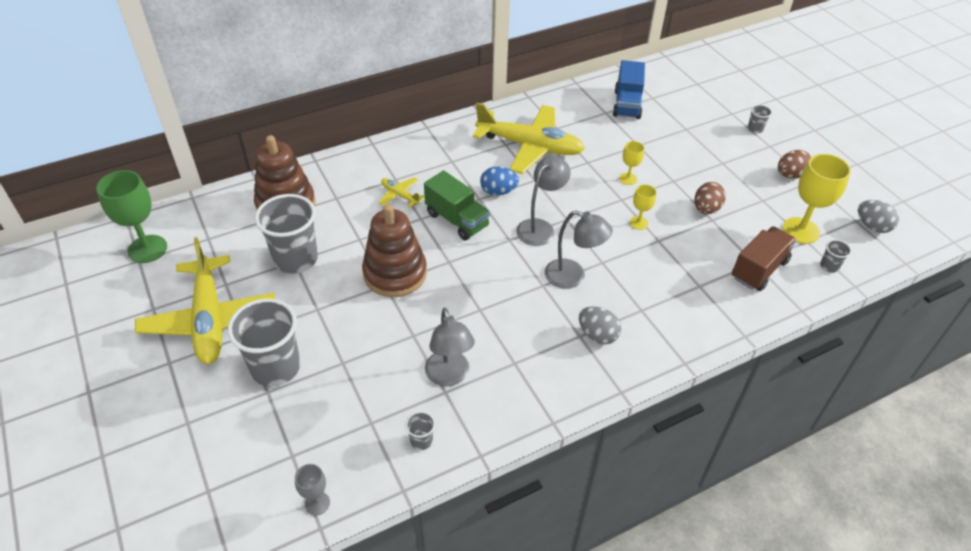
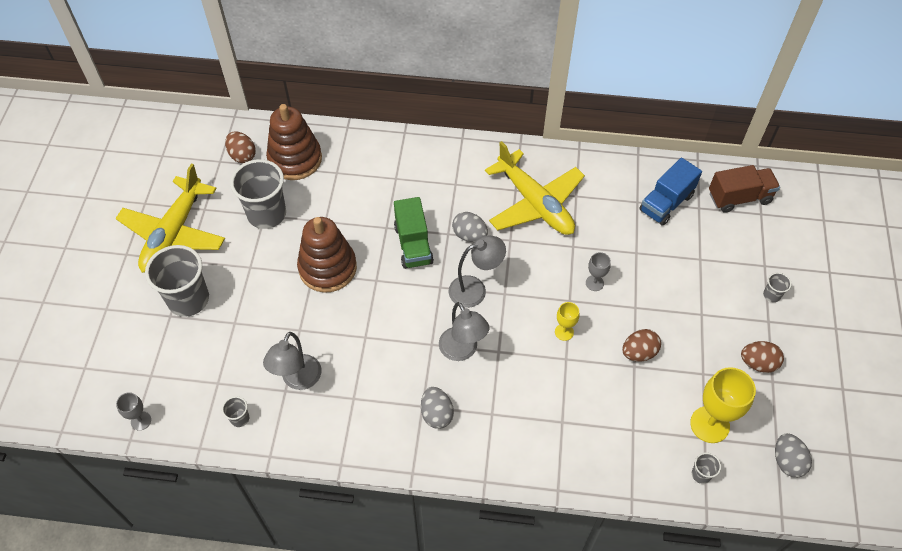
camera: 35 degrees right, 10 degrees up
green goblet [96,170,167,263] -> none
yellow plane [379,177,425,207] -> none
blue egg [480,167,519,196] -> grey egg [452,212,488,242]
yellow goblet [619,141,644,185] -> grey goblet [586,252,611,291]
brown truck [732,226,797,291] -> brown truck moved to [709,165,780,213]
none -> brown egg [225,132,256,163]

